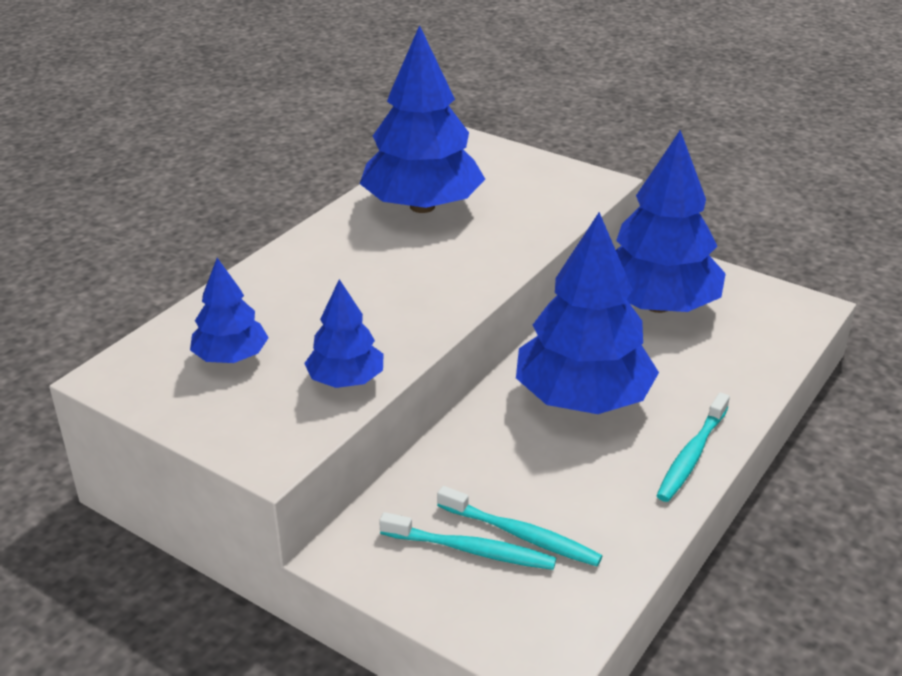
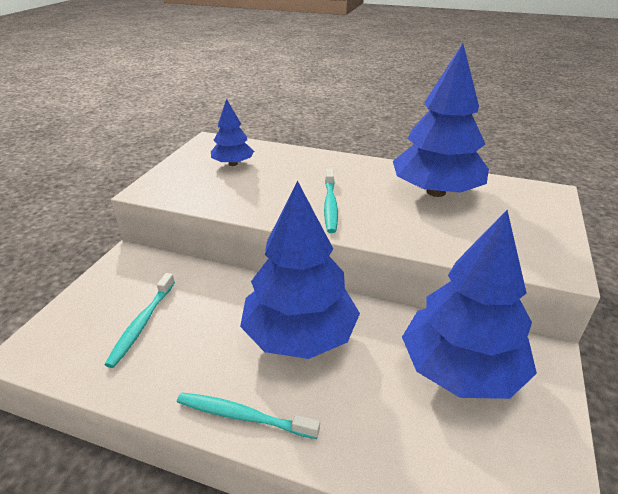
camera: 75 degrees right, 0 degrees up
blue tree [304,279,383,388] -> none
turquoise toothbrush [379,512,556,570] -> turquoise toothbrush moved to [324,169,338,233]

